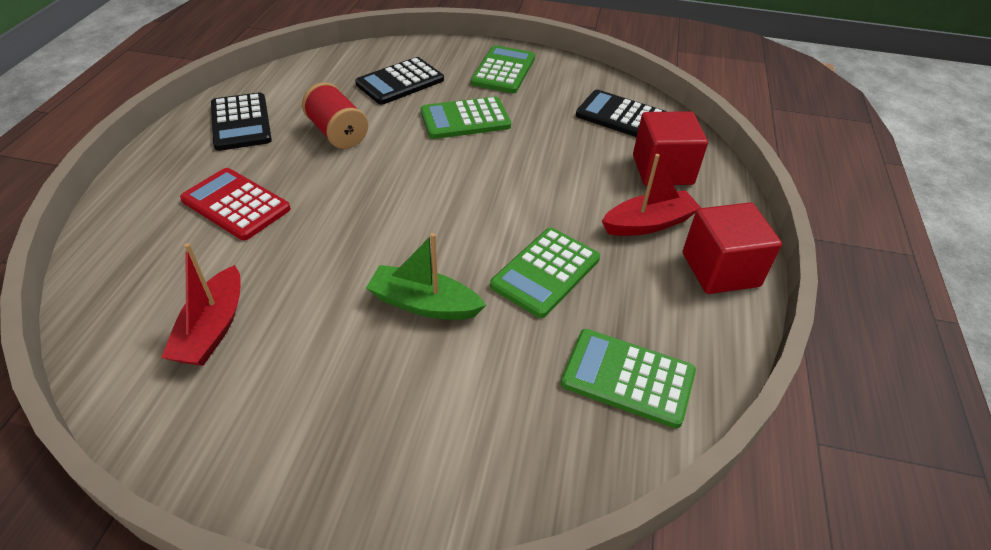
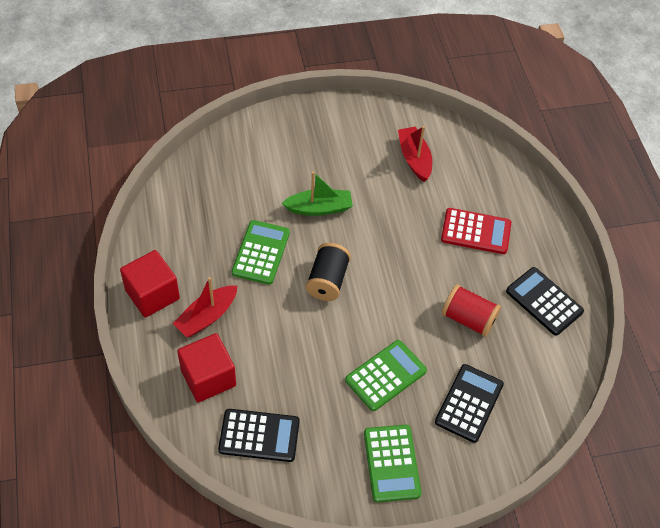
camera: 155 degrees right, 10 degrees up
green calculator [561,329,696,428] -> none
none -> black spool [306,243,351,301]

